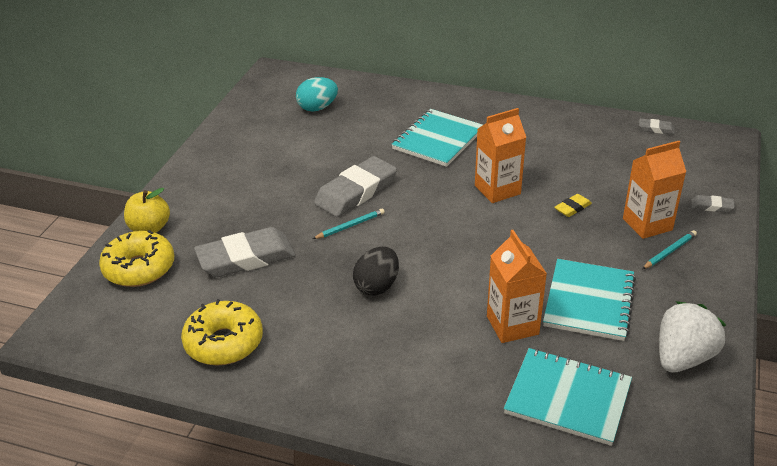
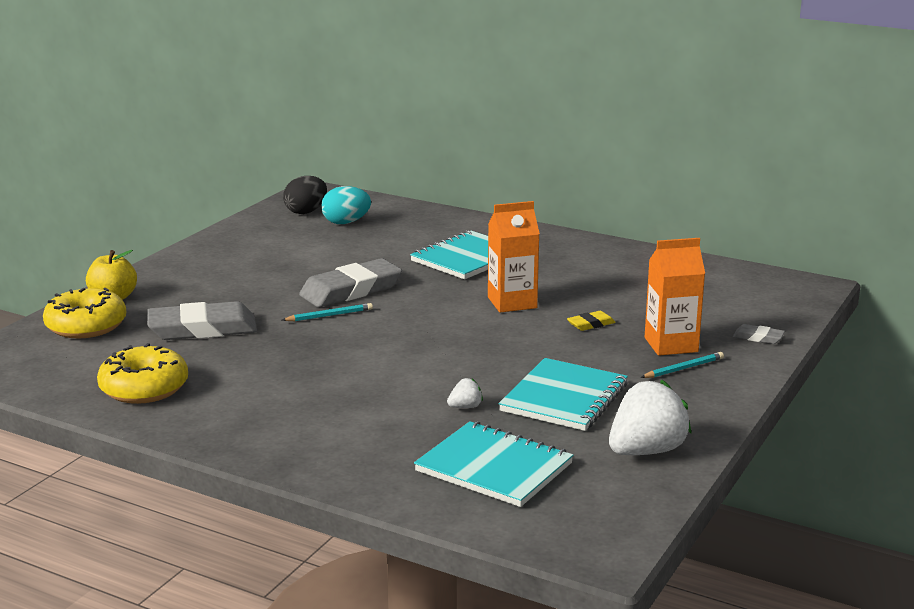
camera: 10 degrees right, 15 degrees down
black egg [353,247,399,295] -> black egg moved to [283,176,327,214]
orange carton [487,230,547,343] -> white strawberry [447,378,483,408]
grey eraser [639,118,675,135] -> none

